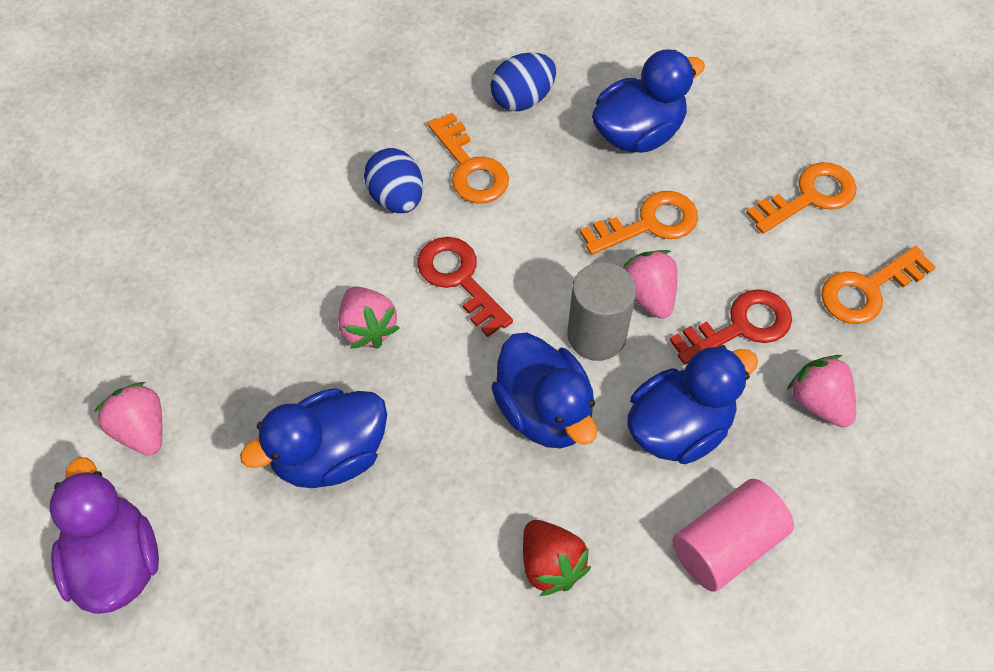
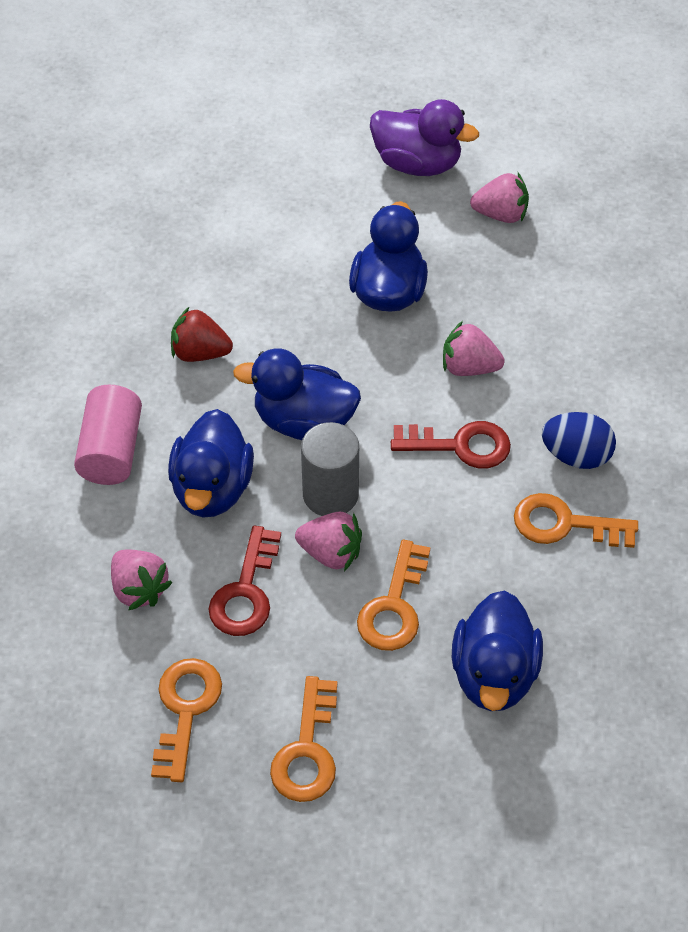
camera: 130 degrees right, 5 degrees down
blue egg [490,53,556,111] -> none
pink strawberry [787,355,856,428] -> pink strawberry turned 45 degrees clockwise [111,550,173,611]

